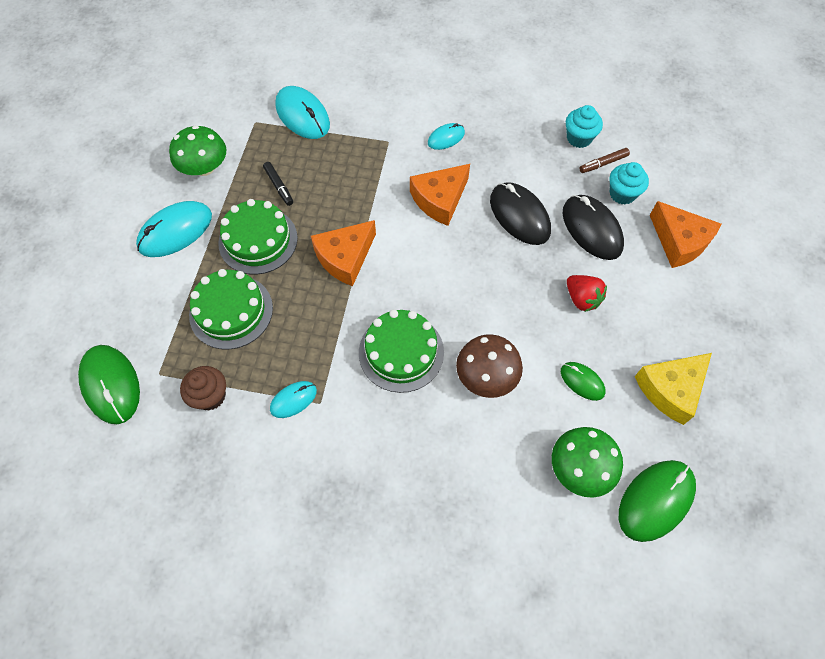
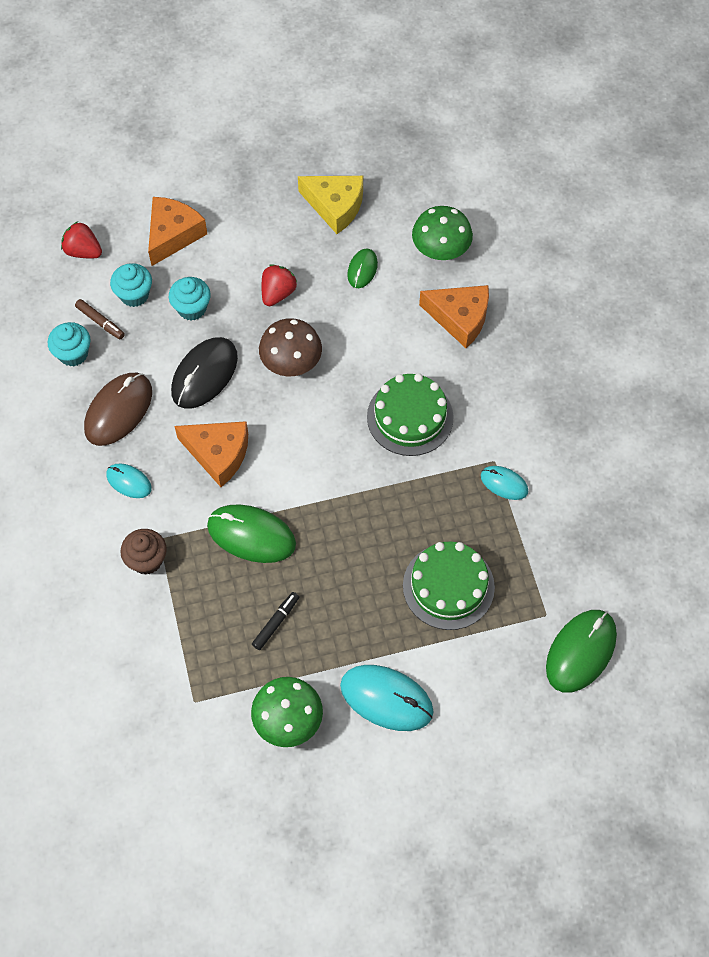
camera: 115 degrees left, 0 degrees up
brown cupcake [180,366,226,410] -> brown cupcake moved to [120,529,167,575]
green cake [218,199,298,275] -> none
turquoise mouse [275,86,330,139] -> none
orange cheese [311,220,376,286] -> orange cheese moved to [419,285,489,348]
brown mushroom [456,334,523,398] -> brown mushroom moved to [259,318,322,376]
black mouse [563,195,624,260] -> turquoise cupcake [169,277,211,320]
green mouse [619,460,696,542] -> green mouse moved to [207,504,296,563]
none -> red strawberry [61,221,102,258]
none -> brown mouse [84,373,152,446]

